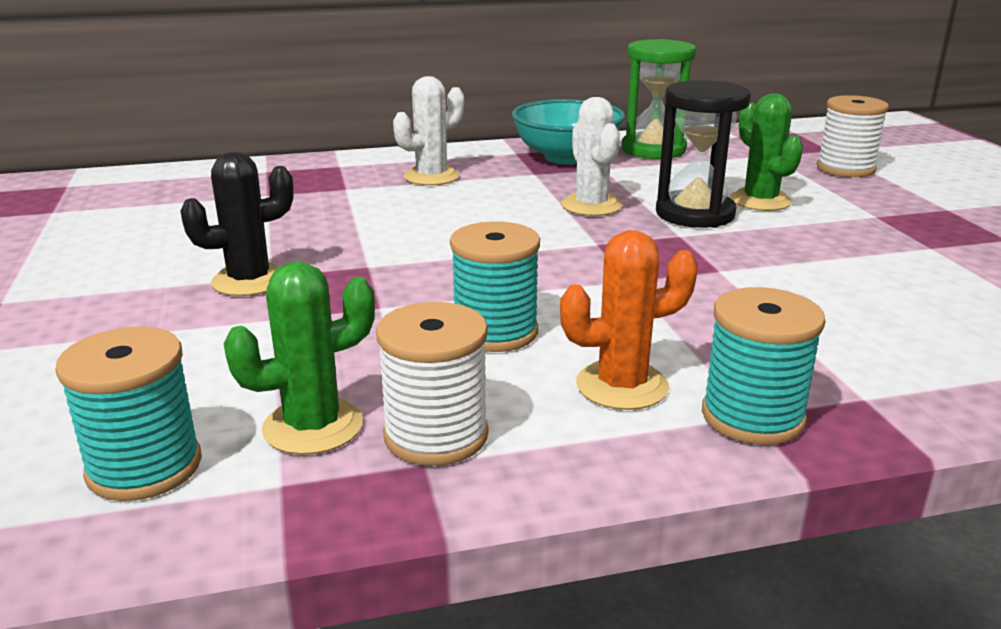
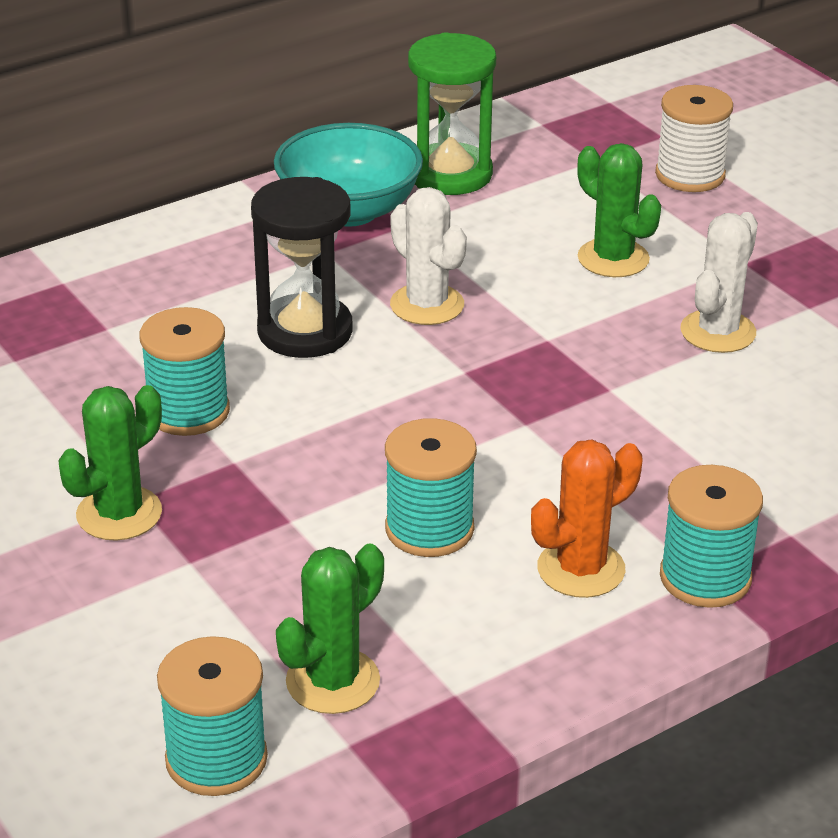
camera: 20 degrees left, 10 degrees up
black cactus [180,152,294,296] -> green cactus [58,385,162,541]
white spool [376,302,489,466] -> none
white cactus [393,76,464,186] -> white cactus moved to [680,212,758,353]
black hourglass [656,80,751,228] -> black hourglass moved to [251,177,353,358]
none -> turquoise spool [139,307,230,436]

